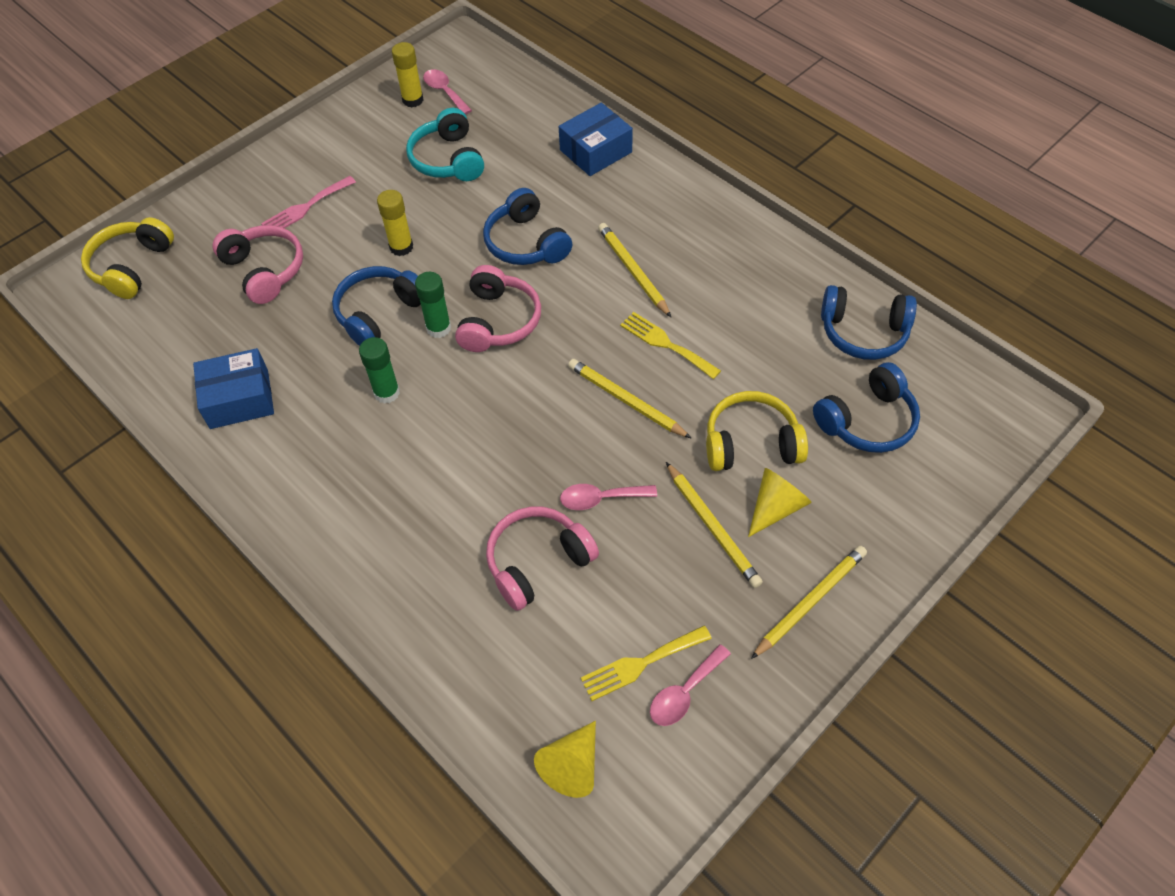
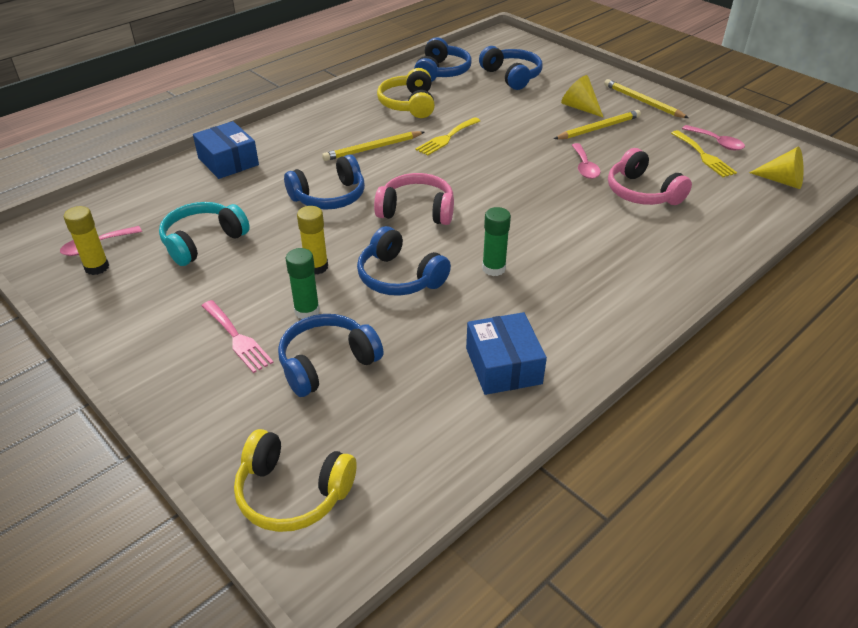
camera: 90 degrees left, 15 degrees down
pink headphones [213,225,303,304] -> blue headphones [278,314,384,397]
turquoise headphones [406,108,484,181] -> turquoise headphones turned 150 degrees clockwise [159,202,250,266]
green glue stick [415,272,451,338] -> green glue stick moved to [286,248,320,319]
yellow pencil [568,359,691,438] -> none
yellow headphones [706,391,808,471] -> yellow headphones moved to [377,68,435,118]

